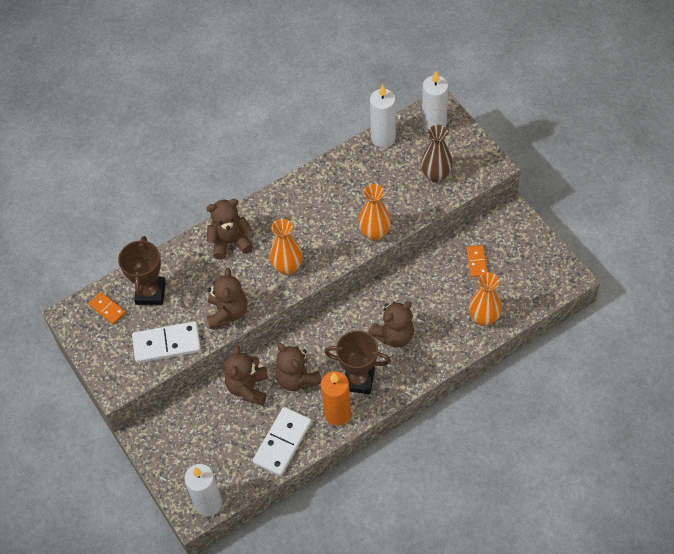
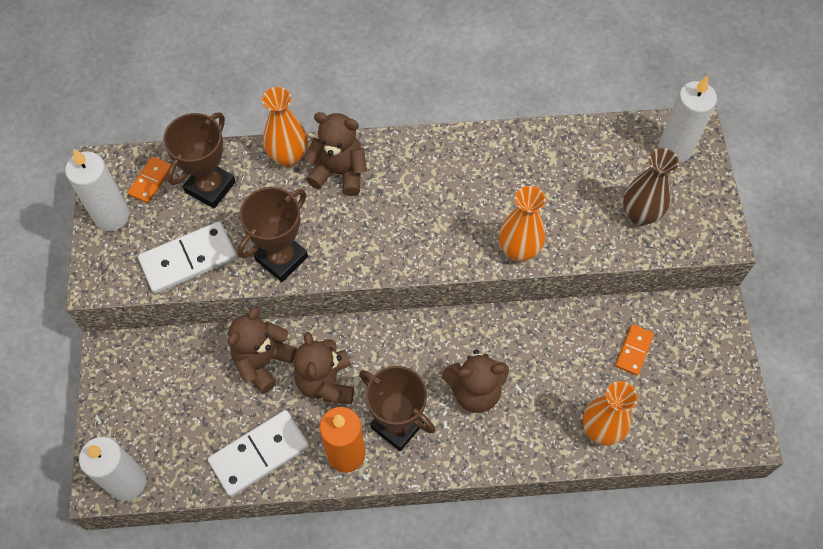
camera: 25 degrees right, 5 degrees up
orange domino [89,292,126,324] -> orange domino turned 45 degrees clockwise [128,156,171,203]
white domino [132,321,201,363] -> white domino turned 45 degrees counterclockwise [138,222,237,294]
brown teddy bear [207,268,247,329] -> brown trophy [237,187,308,282]
orange vase [270,219,303,275] -> orange vase moved to [262,87,308,167]
white candle [370,84,396,148] -> white candle moved to [65,149,129,231]

